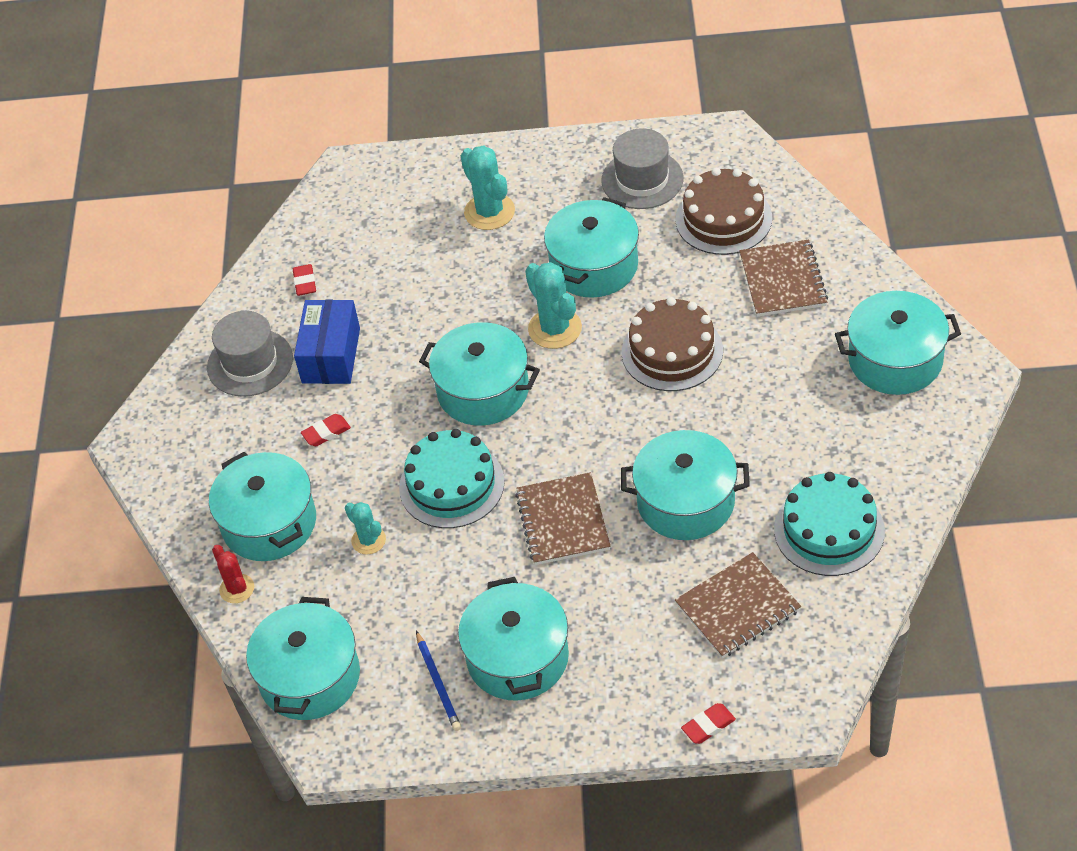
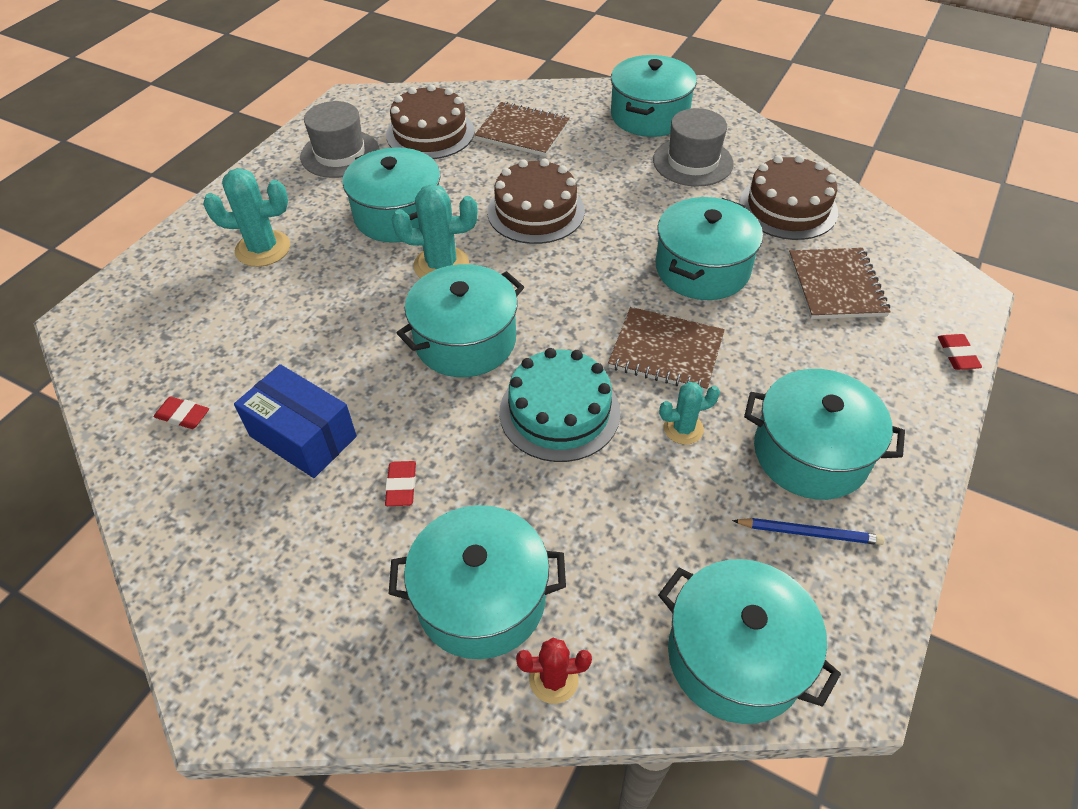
camera: 65 degrees left, 0 degrees up
grey hat [207,311,293,397] -> grey hat moved to [653,108,734,187]
turquoise cactus [345,502,386,555] -> turquoise cactus moved to [659,382,720,445]
turquoise cake [774,472,885,576] -> brown cake [739,155,838,240]

